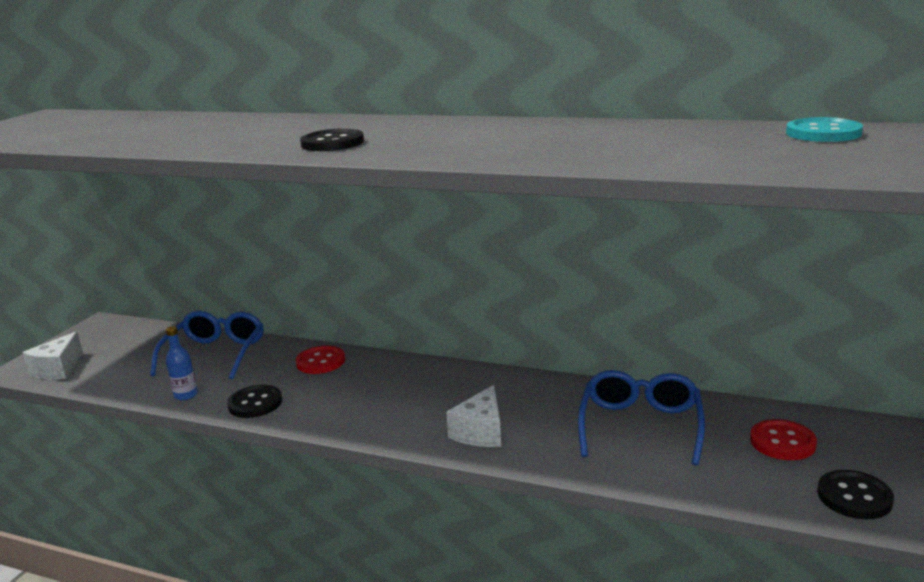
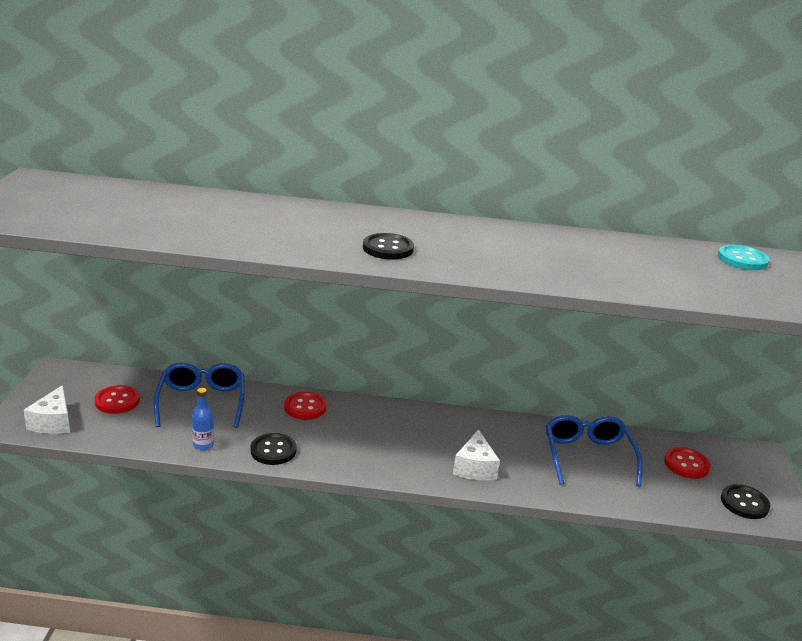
camera: 20 degrees left, 5 degrees up
none -> red button [94,385,140,414]

